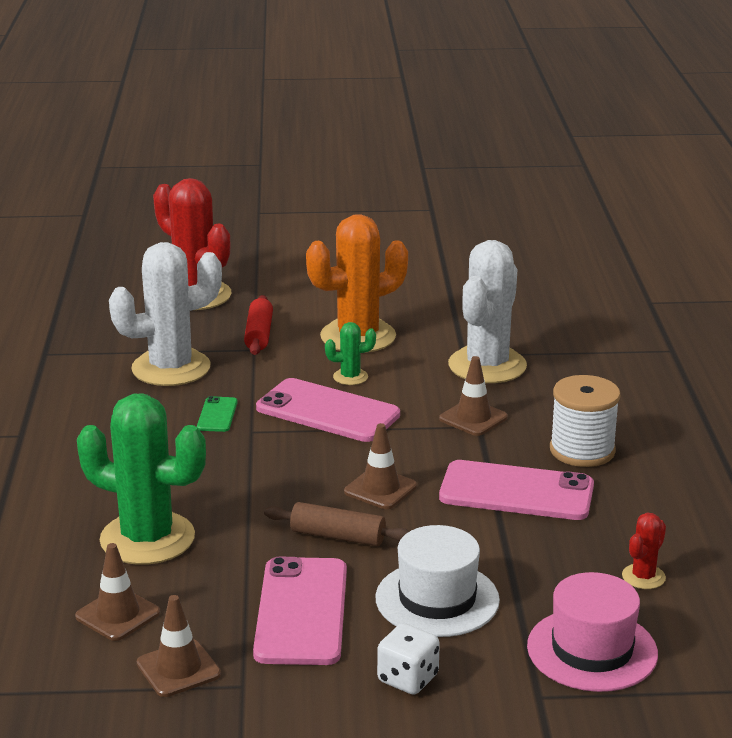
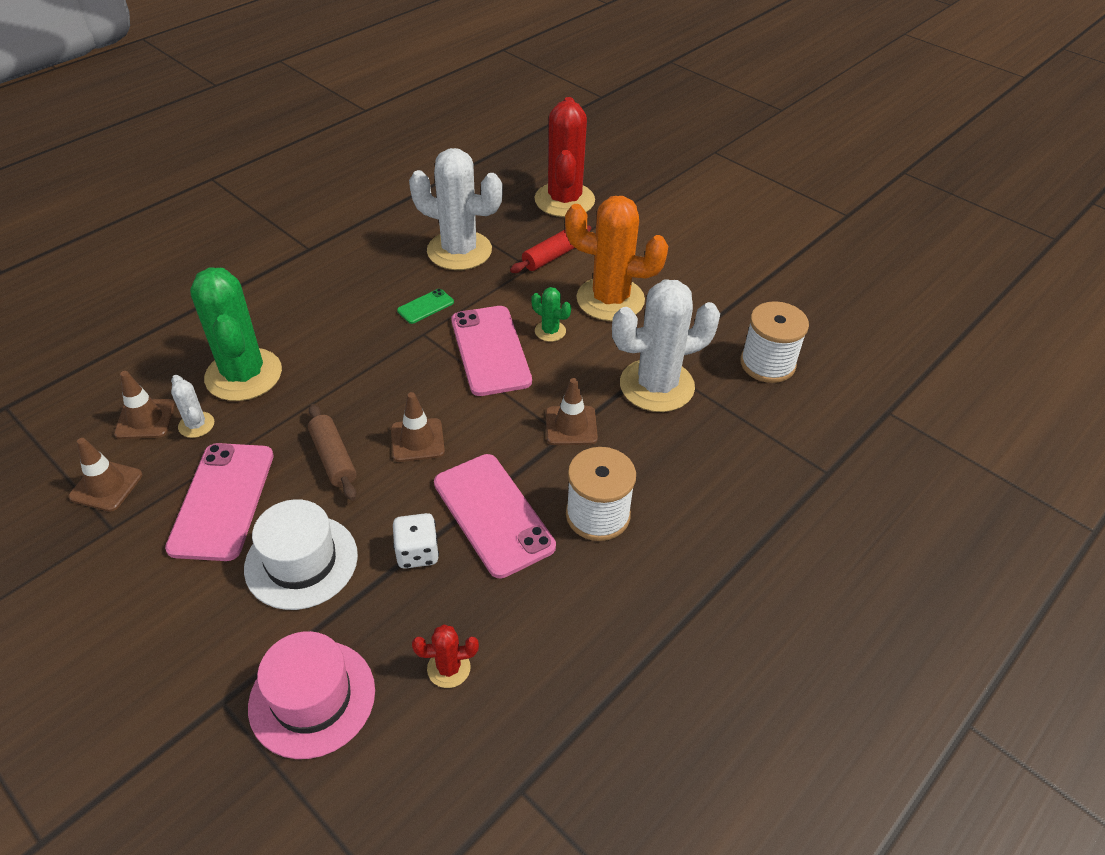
camera: 45 degrees right, 20 degrees up
pink phone [253,557,347,665] -> pink phone turned 45 degrees counterclockwise [165,443,274,561]
white dice [377,623,440,695] -> white dice moved to [393,513,439,569]
none -> white cactus [171,375,214,438]
none -> white spool [740,301,809,383]

